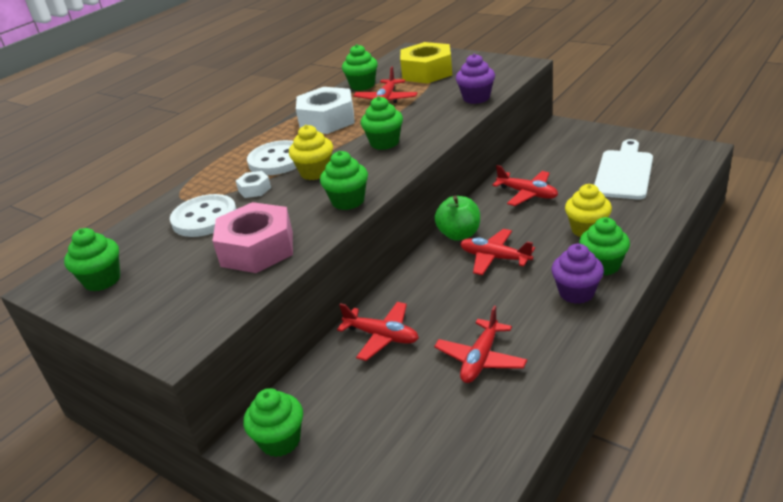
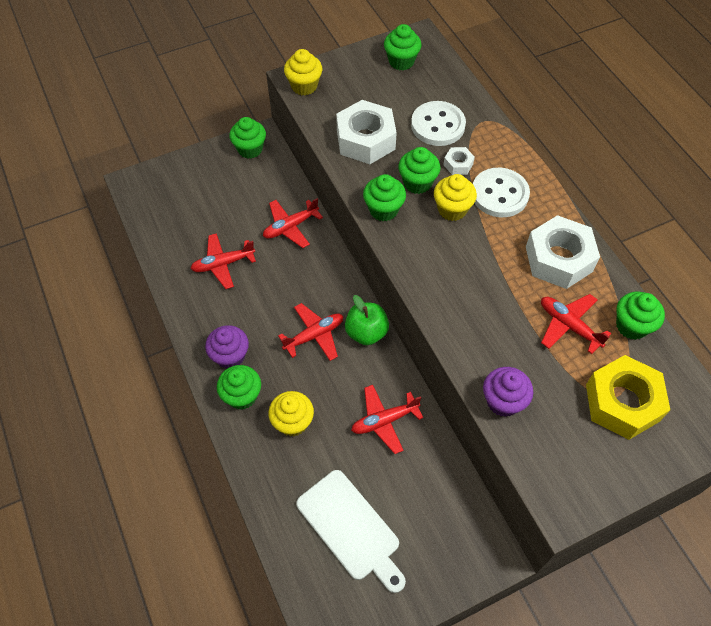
camera: 115 degrees right, 25 degrees up
pink nut [213,202,293,273] -> white nut [336,100,397,164]
green cupcake [361,96,403,150] -> green cupcake moved to [398,147,441,194]
red plane [434,306,527,383] -> red plane turned 75 degrees counterclockwise [190,233,256,289]
none -> yellow cupcake [284,49,322,95]

